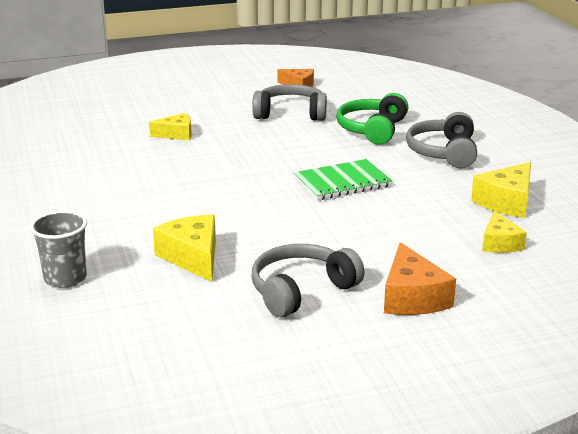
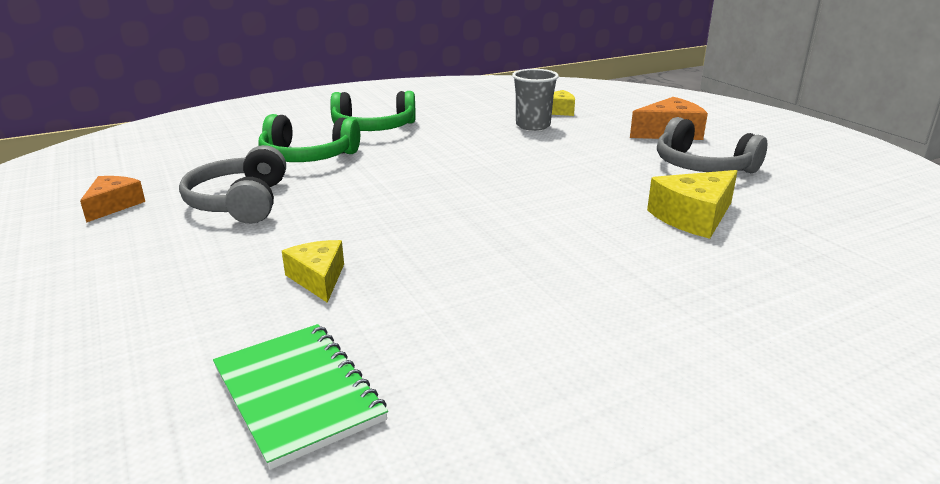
camera: 100 degrees left, 0 degrees up
grey cup [30,211,87,288] -> grey cup moved to [512,69,559,131]
green notebook [294,159,392,200] -> green notebook moved to [213,324,388,470]
grey headphones [406,112,477,169] -> green headphones [330,91,416,131]
yellow cheese [471,162,531,218] -> none

